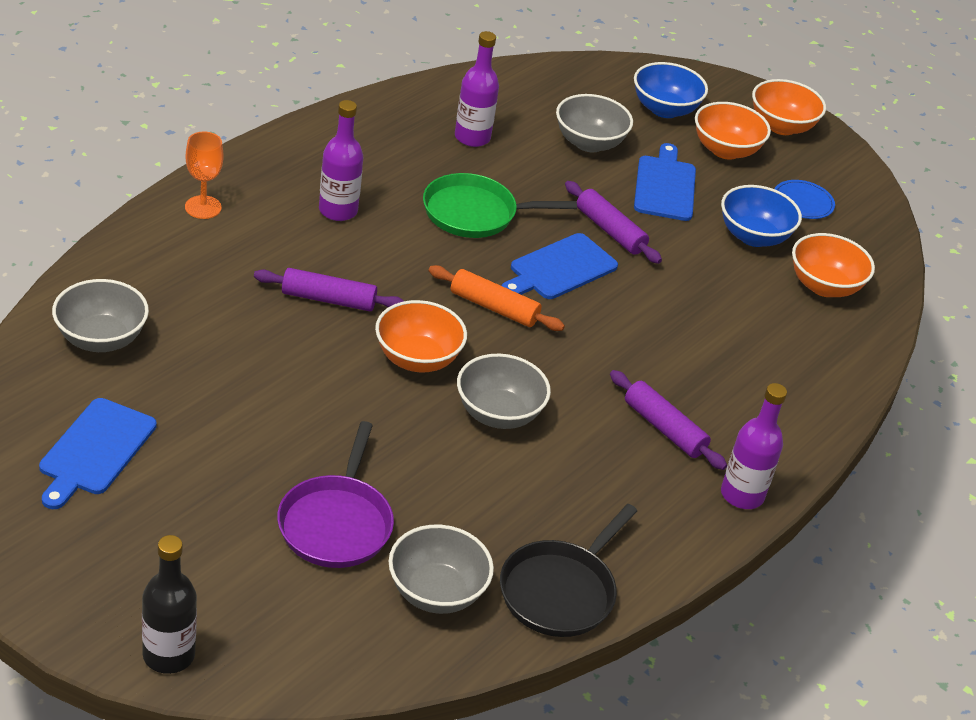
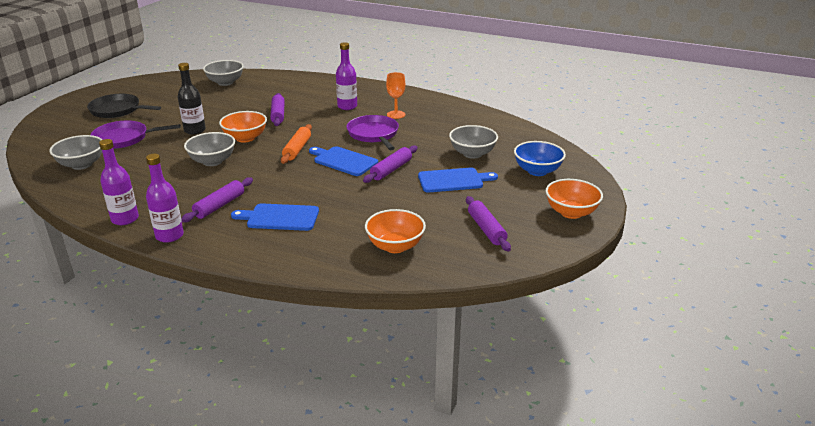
camera: 80 degrees right, 10 degrees down
blue cutting board [39,398,157,509] -> blue cutting board moved to [231,203,319,231]
black bottle [142,535,197,674] -> black bottle moved to [178,63,206,135]
orange goblet [185,131,223,219] -> orange goblet moved to [386,72,405,119]
green pan [423,173,577,238] -> purple pan [346,115,399,150]
purple bottle [455,31,499,147] -> purple bottle moved to [99,139,139,225]
black pan [500,504,637,637] -> black pan moved to [87,94,161,118]
orange bowl [695,102,771,160] -> none
blue bowl [721,185,802,247] -> none
blue plate [775,180,835,219] -> purple rolling pin [466,196,511,251]

